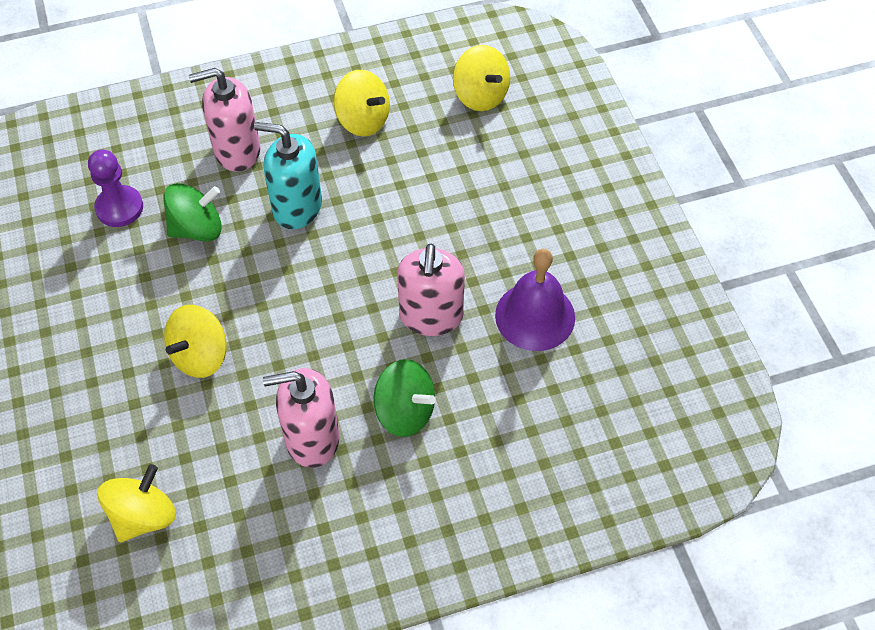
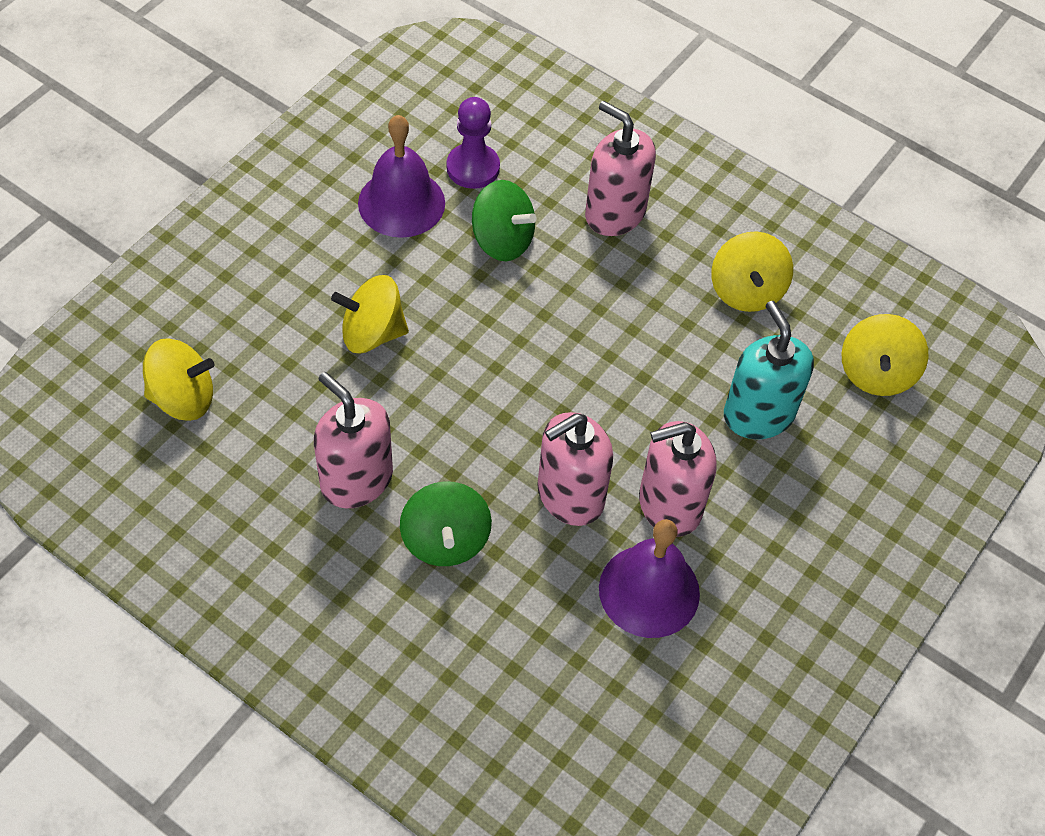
camera: 50 degrees right, 0 degrees up
turquoise soap dispenser [254,122,322,229] -> turquoise soap dispenser moved to [724,301,814,439]
none -> purple bell [358,115,445,238]
none -> pink soap dispenser [639,421,717,537]

